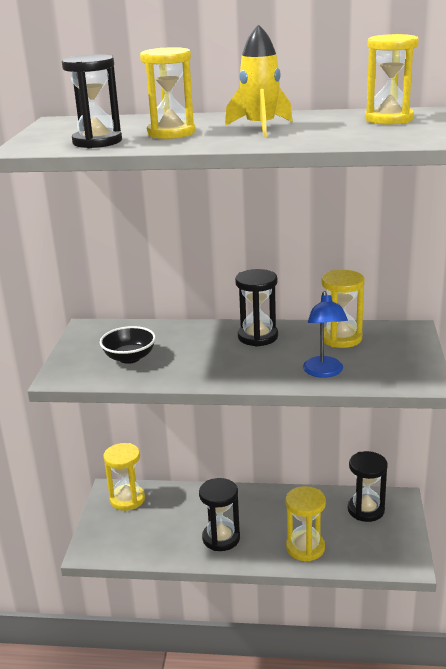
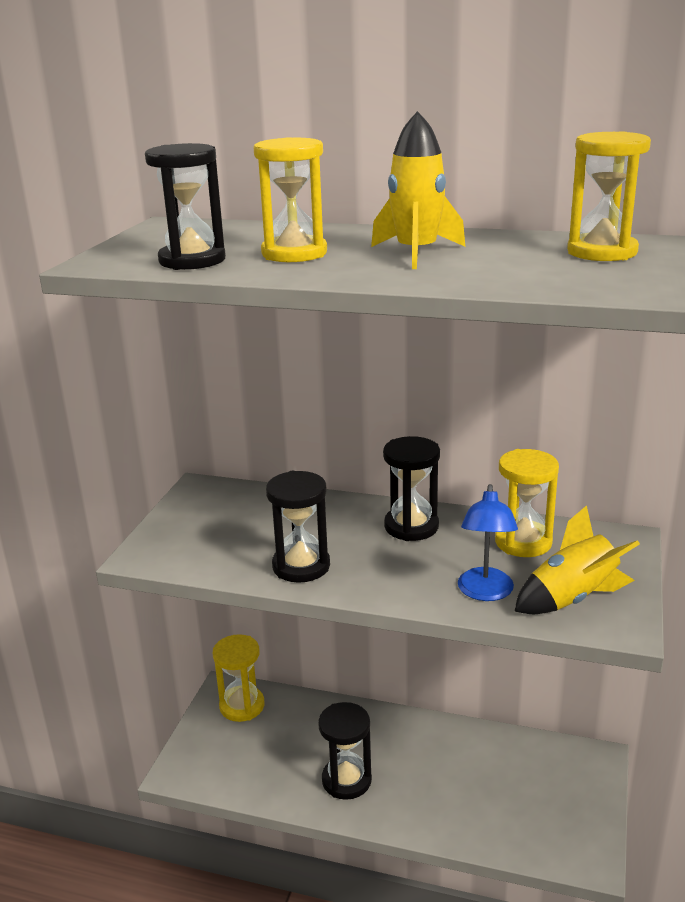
camera: 10 degrees right, 0 degrees up
black bowl [100,326,156,364] -> none
yellow hourglass [285,486,326,562] -> none
black hourglass [348,451,388,522] -> black hourglass moved to [266,471,330,583]
none -> yellow rocket [514,505,640,614]

